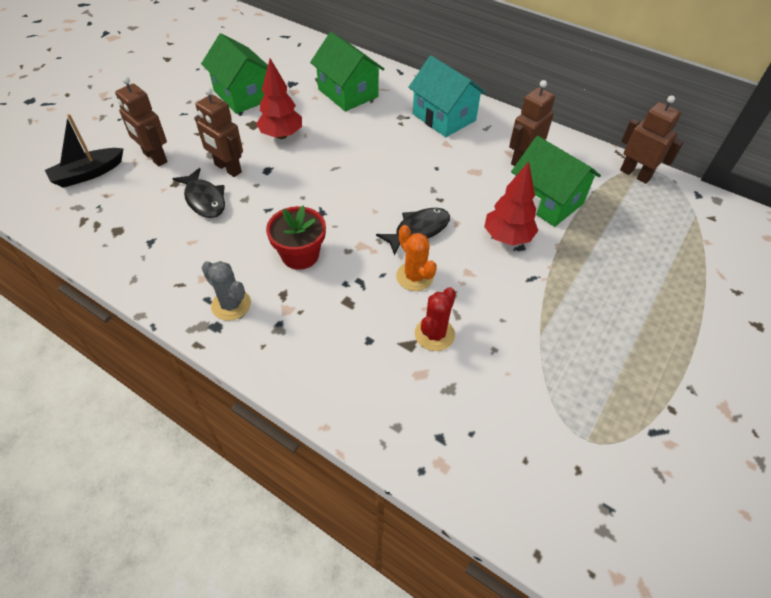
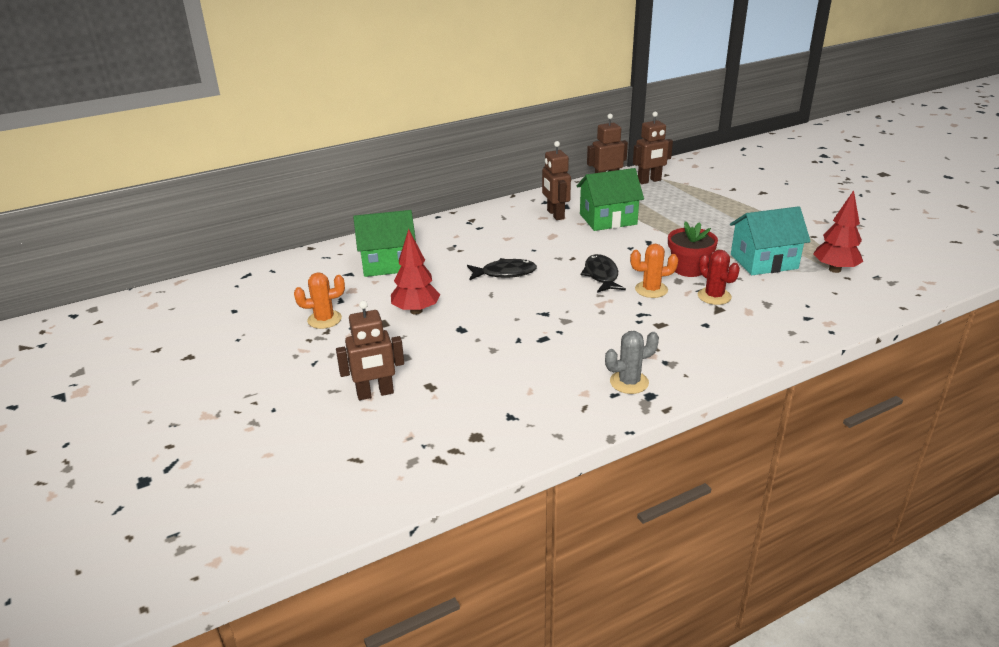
camera: 60 degrees left, 20 degrees down
black boat [45,114,124,188] -> none
black fish [172,168,225,218] -> black fish moved to [467,258,537,280]
brown robot [195,87,243,177] -> brown robot moved to [633,111,673,184]
green house [201,33,268,114] -> orange cactus [294,272,345,329]
red flower pot [266,205,326,270] -> red flower pot moved to [668,221,718,277]
turquoise house [408,56,487,137] -> turquoise house moved to [730,206,811,275]
red tree [484,162,538,246] -> red tree moved to [813,190,863,273]

